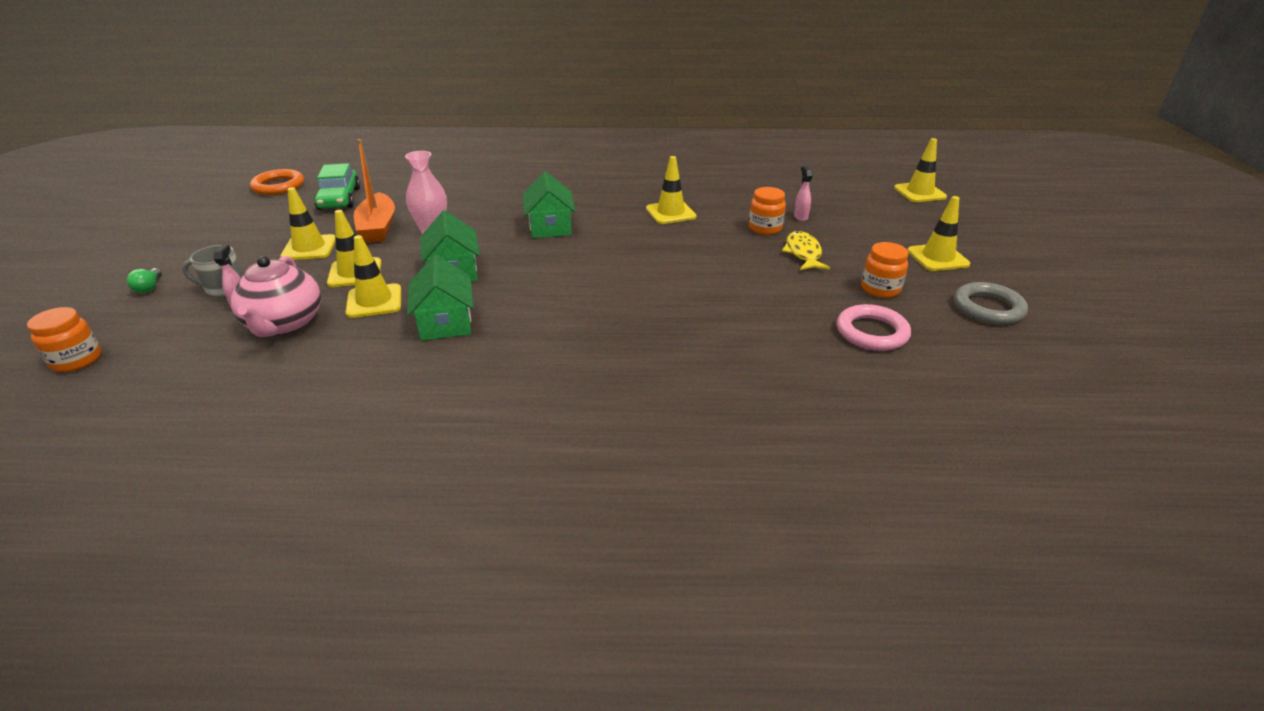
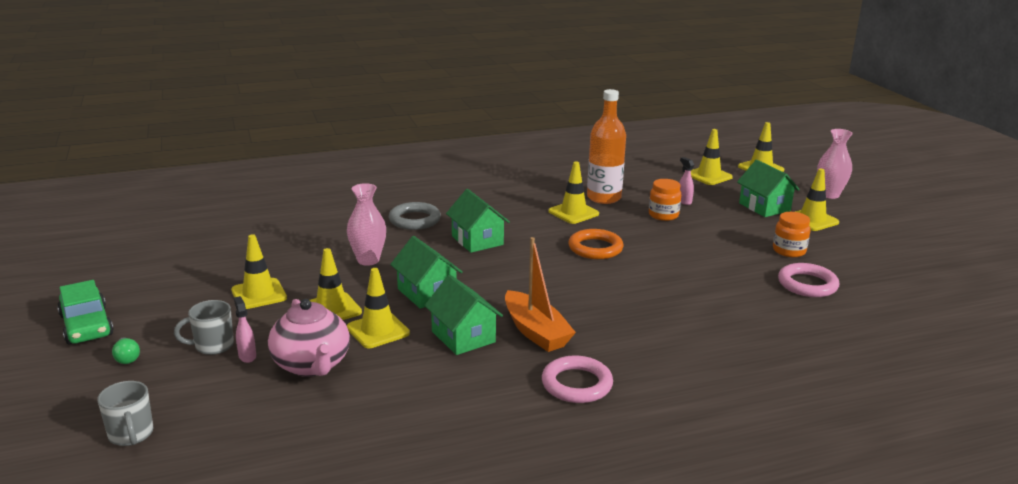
camera: 20 degrees left, 10 degrees down
orange jar [27,307,101,372] -> grey mug [98,381,153,446]
orange ring [250,169,304,195] -> orange ring moved to [568,229,623,259]
green car [314,163,360,210] -> green car moved to [57,280,114,344]
orange boat [354,139,395,243] -> orange boat moved to [505,237,576,352]
yellow fish [782,231,830,270] -> none
grey ring [954,282,1028,325] -> grey ring moved to [389,202,441,230]
none -> pink ring [542,355,613,403]
none -> orange bottle [587,89,626,204]
none -> yellow traffic cone [691,129,733,185]
none -> green house [737,160,800,217]
none -> pink vase [817,129,853,199]

